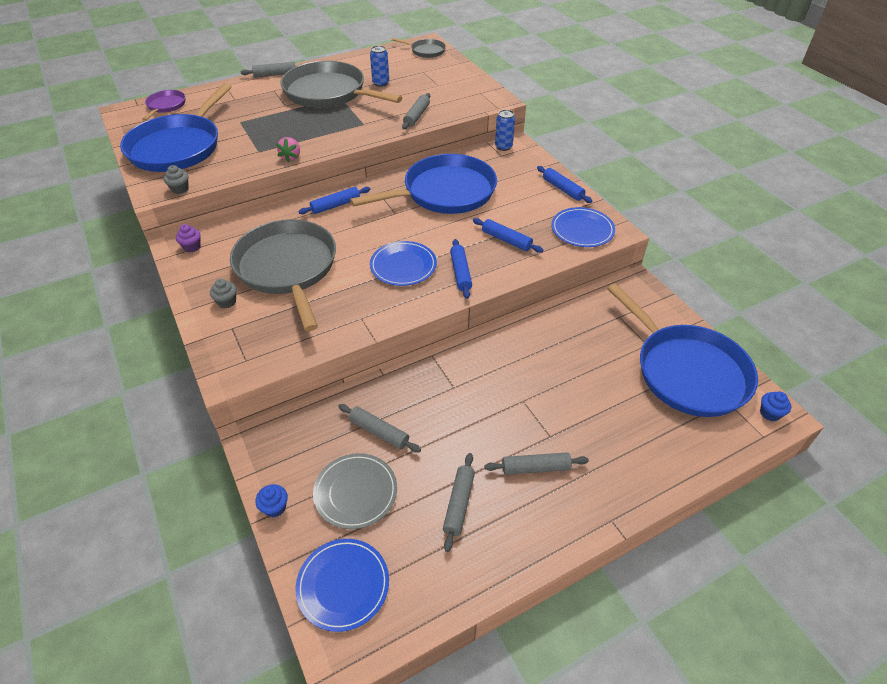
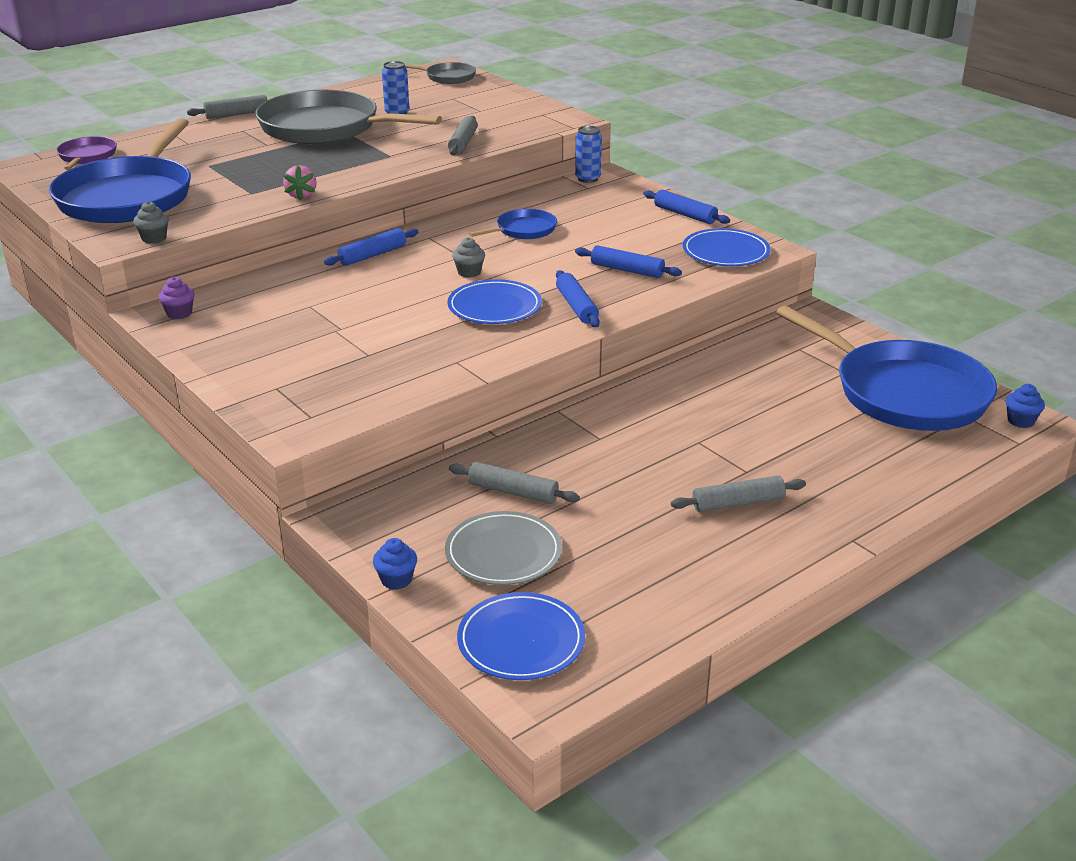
camera: 10 degrees left, 15 degrees down
grey cupcake [210,279,237,308] -> grey cupcake moved to [452,237,485,278]
grey pan [230,219,336,331] -> none
blue pan [350,154,497,214] -> blue pan [468,209,557,239], size x0.46
grey rolling pin [443,453,475,552] -> none

